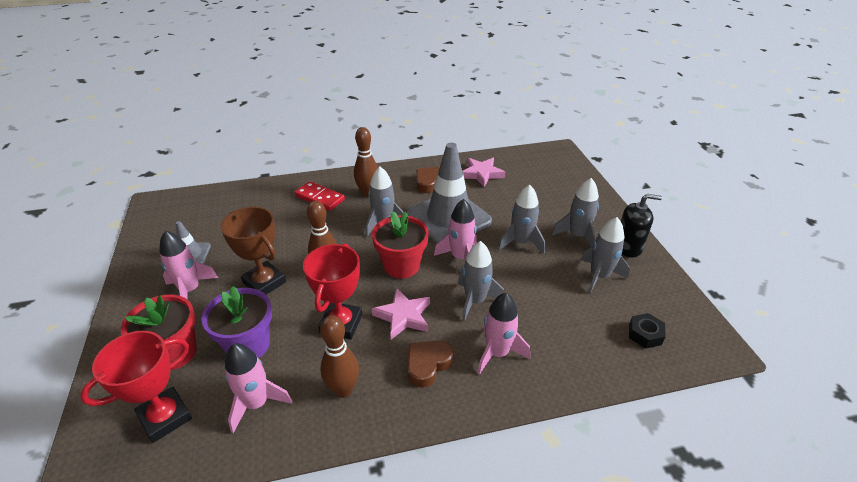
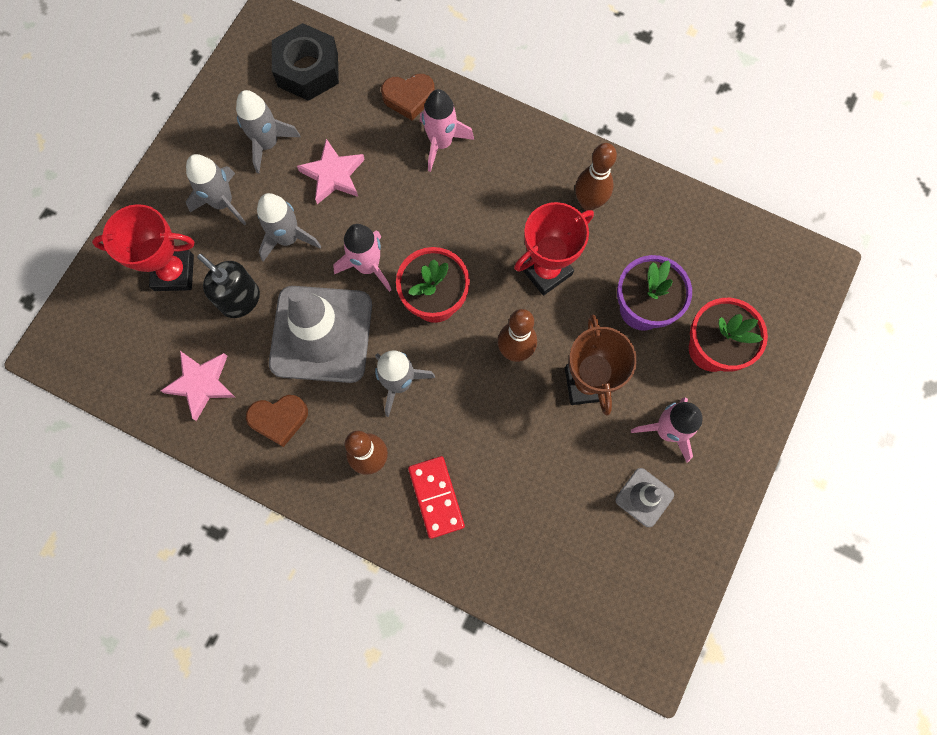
camera: 140 degrees left, 35 degrees up
red trophy [80,331,192,443] -> red trophy moved to [92,204,194,291]
pink rocket [225,343,292,433] -> none
pink star [372,288,430,340] -> pink star moved to [297,139,365,204]
brown heart [408,340,453,388] -> brown heart moved to [381,74,435,120]
grey rocket [458,241,504,322] -> none
black soap dispenser [621,194,662,257] -> black soap dispenser moved to [197,254,260,318]
black nut [629,313,666,349] -> black nut [272,23,339,101], size x1.88

